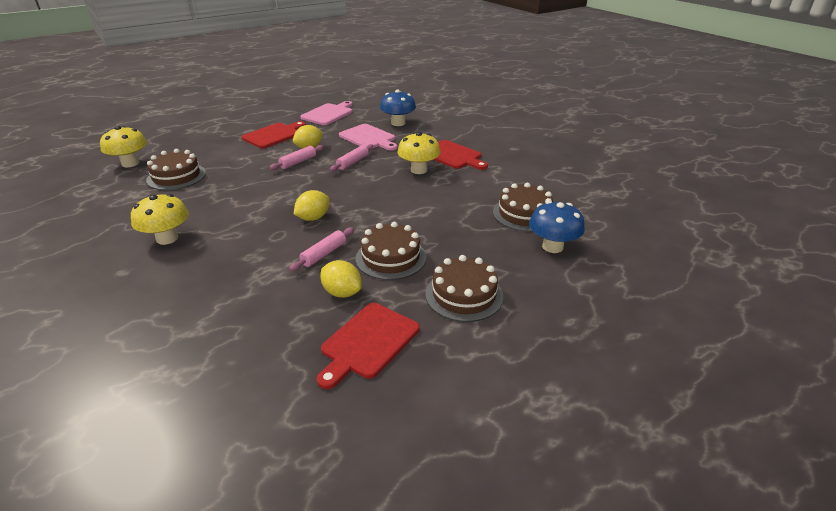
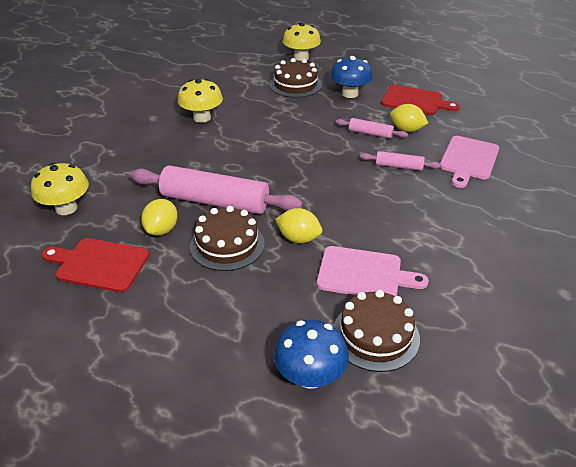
camera: 70 degrees right, 5 degrees up
pink rolling pin [289,227,354,271] -> pink rolling pin [130,165,303,214], size x2.10
yellow lemon [294,190,329,221] -> yellow lemon moved to [275,208,322,243]
pink cutting board [300,101,353,125] -> pink cutting board moved to [317,246,429,296]
blue mushroom [380,90,416,126] -> blue mushroom moved to [330,56,373,98]
yellow mushroom [398,132,441,174] -> yellow mushroom moved to [31,163,89,215]
brown cake [425,255,503,322] -> none
red cutting board [433,140,488,170] -> none

